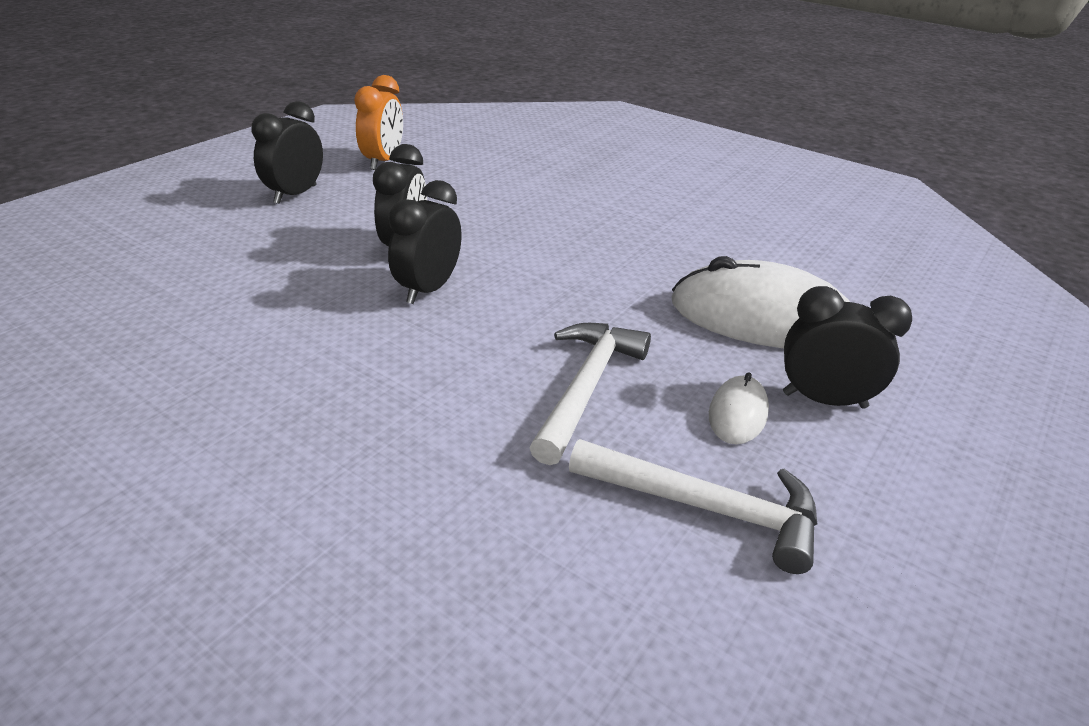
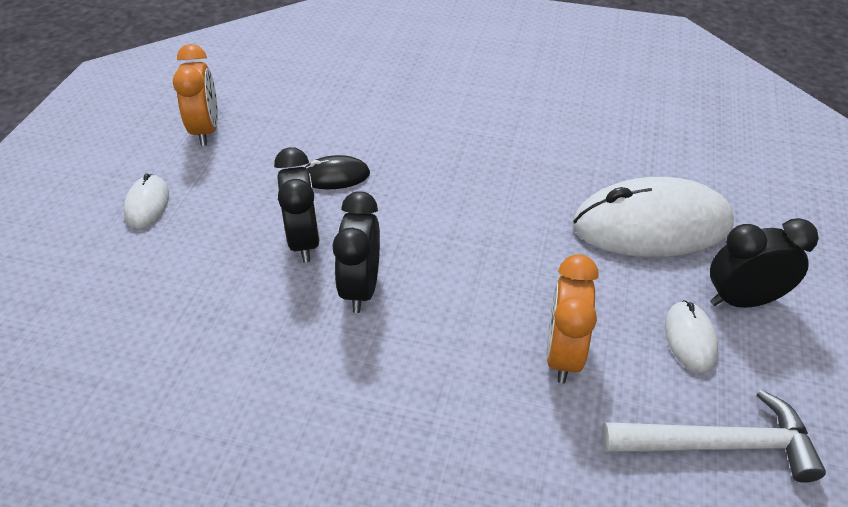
camera: 20 degrees left, 10 degrees up
black clock [251,101,323,204] -> white mouse [124,173,169,229]
white hammer [529,323,651,465] -> orange clock [546,254,599,384]
none -> black mouse [305,155,370,189]

